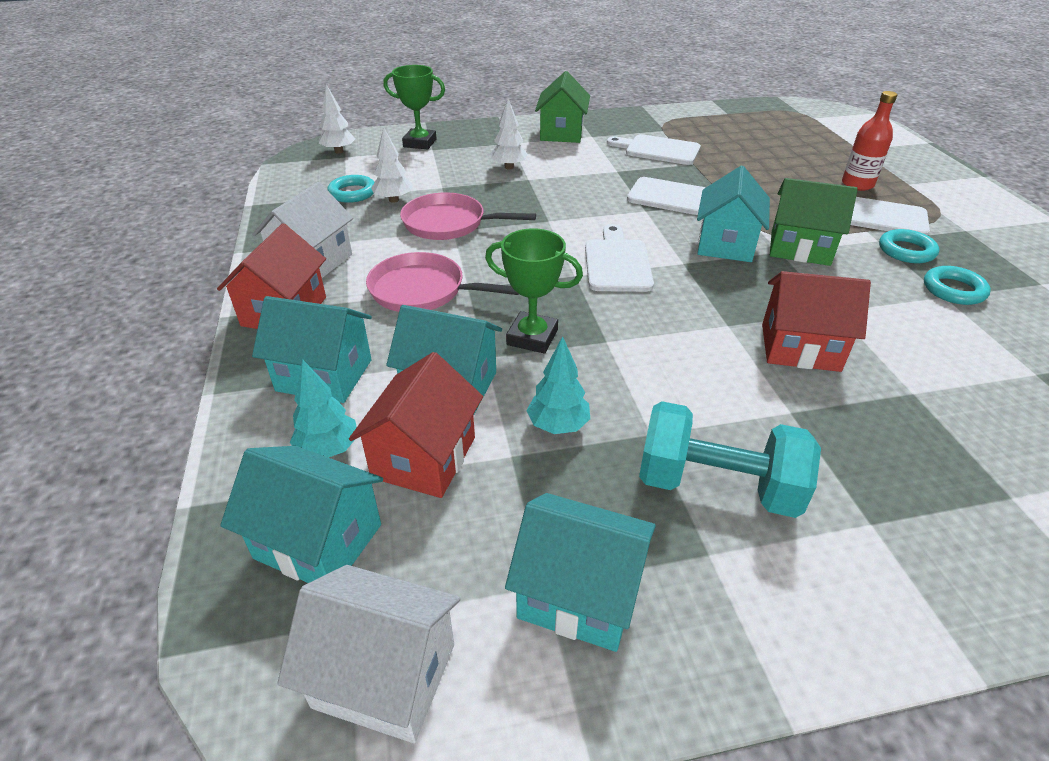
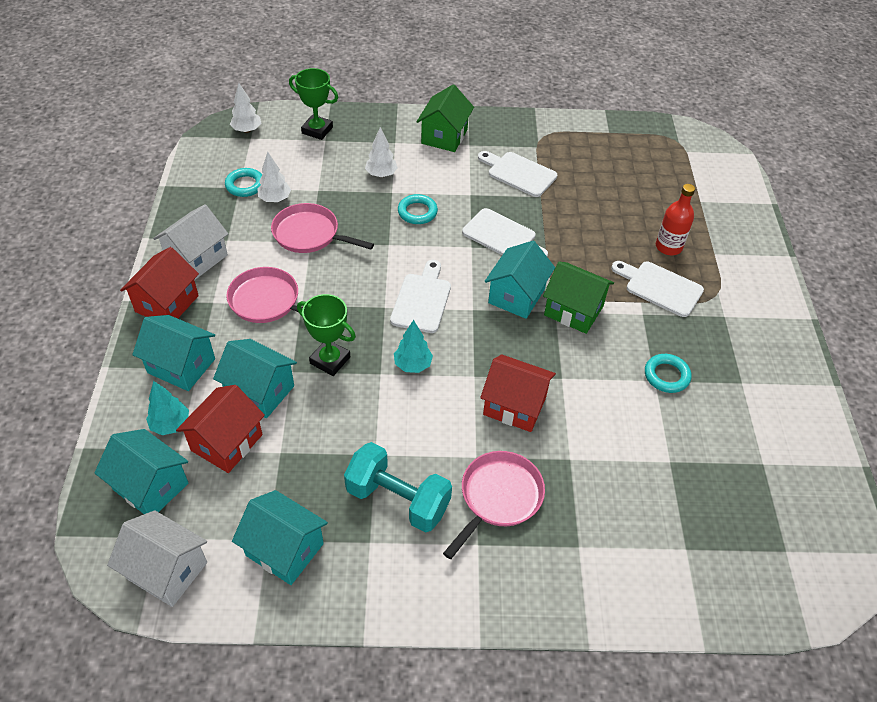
camera: 10 degrees right, 10 degrees up
turquoise tree [526,336,590,434] -> turquoise tree moved to [394,320,433,373]
turquoise ring [879,229,939,263] -> turquoise ring moved to [398,194,438,224]
none -> pink pan [443,451,545,559]

